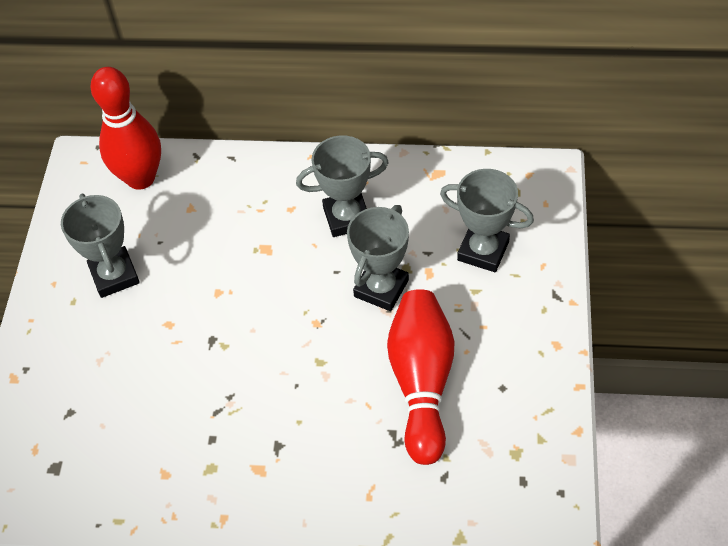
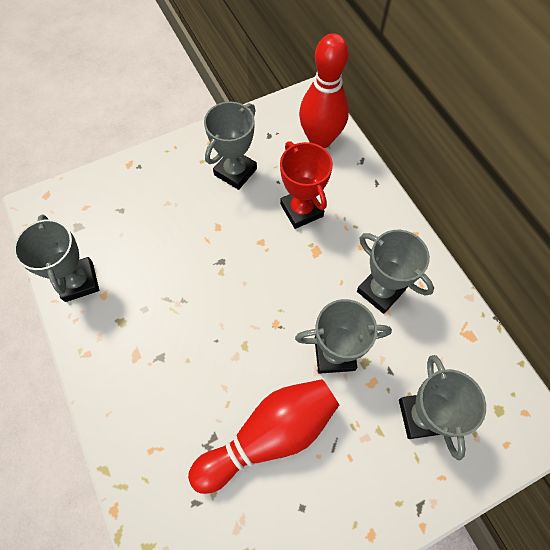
camera: 55 degrees right, 10 degrees up
none -> grey trophy [14,214,99,302]
none -> red trophy [280,141,333,229]

